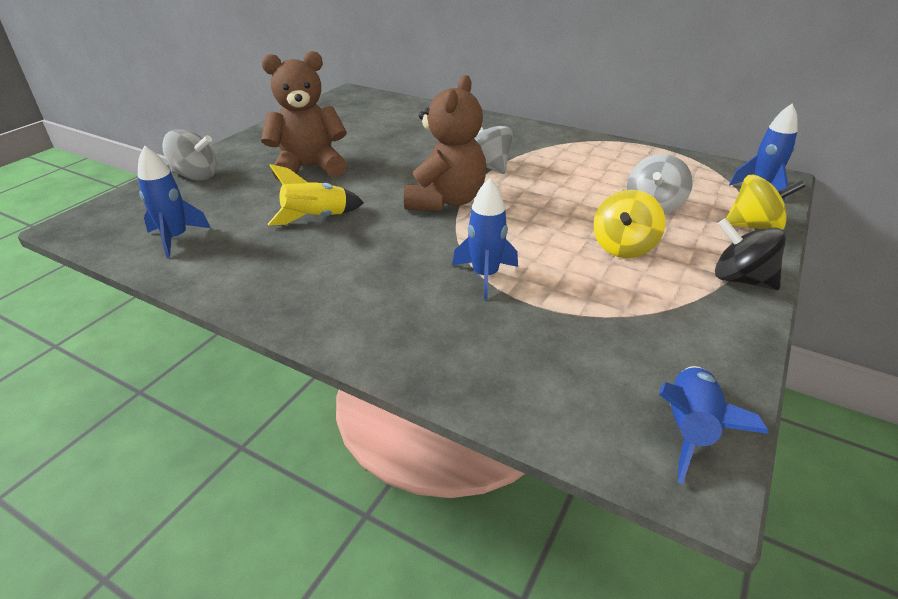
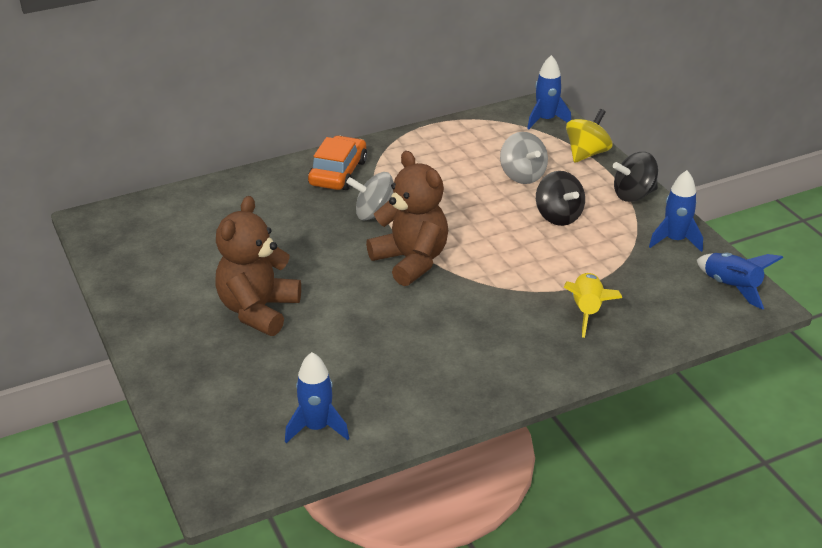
camera: 55 degrees left, 0 degrees up
grey spinning top [162,129,217,181] -> none
yellow rocket [268,164,364,226] -> yellow rocket moved to [564,273,622,338]
blue rocket [452,178,518,300] -> blue rocket moved to [649,170,703,252]
yellow spinning top [594,189,665,258] -> black spinning top [536,171,585,226]
none -> orange car [308,136,367,190]

